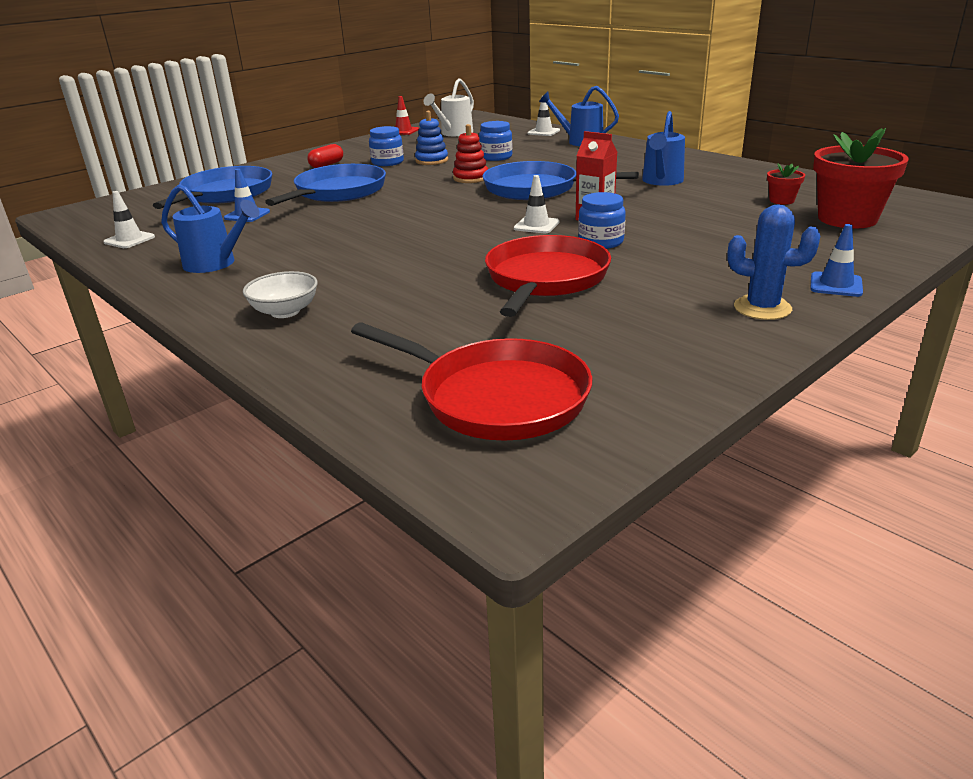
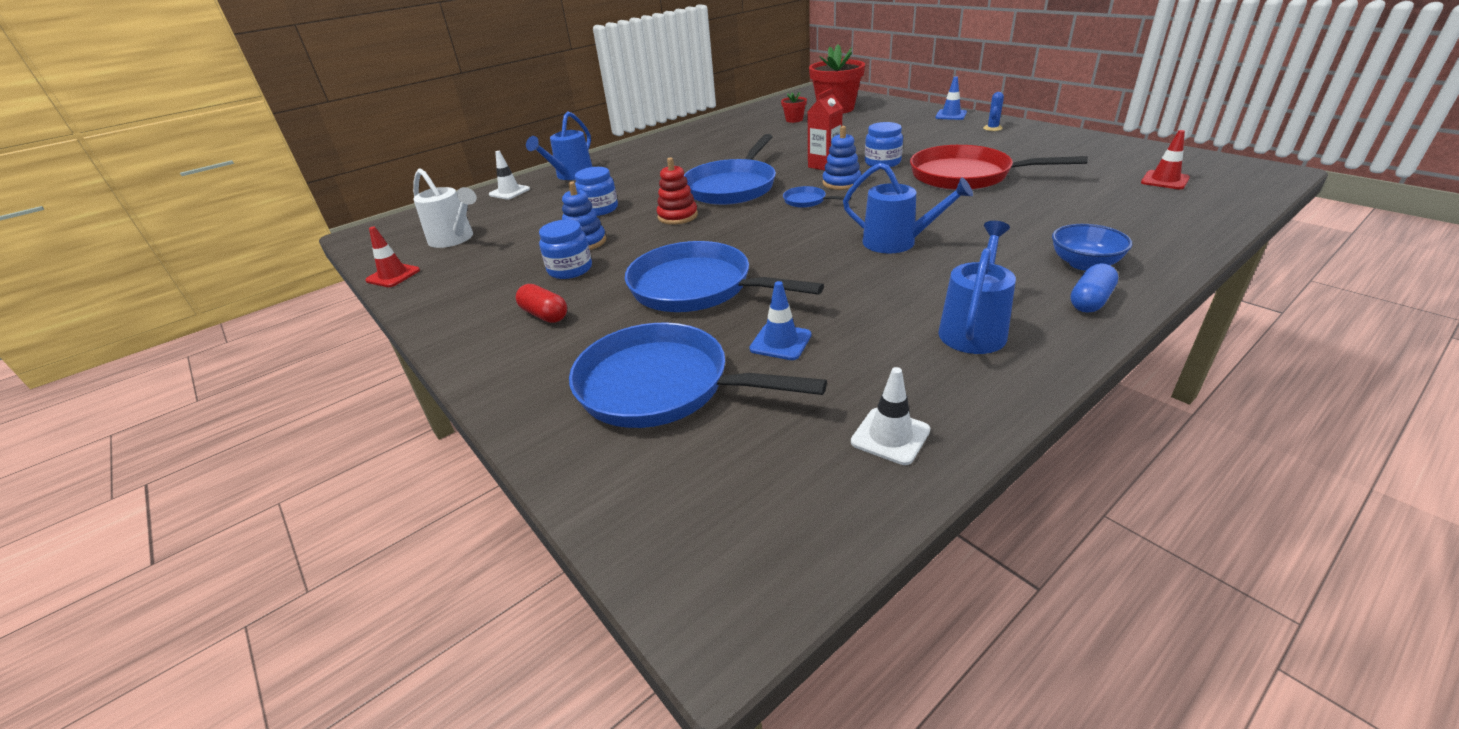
camera: 85 degrees left, 5 degrees up
white bowl [243,271,318,318] -> blue bowl [1052,224,1132,271]
red pan [351,322,592,441] -> red traffic cone [1141,130,1190,189]
white traffic cone [514,175,559,233] -> blue stacking toy [822,126,861,190]
blue watering can [642,111,685,186] -> blue watering can moved to [843,163,973,254]
blue cactus [727,204,820,320] -> blue cactus [983,92,1004,131], size x0.56
none -> blue pan [783,186,852,208]
none -> blue capsule [1070,263,1118,313]

